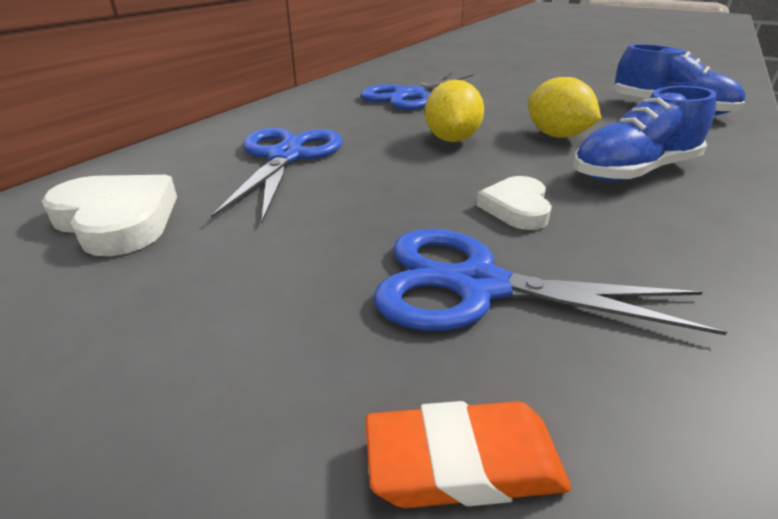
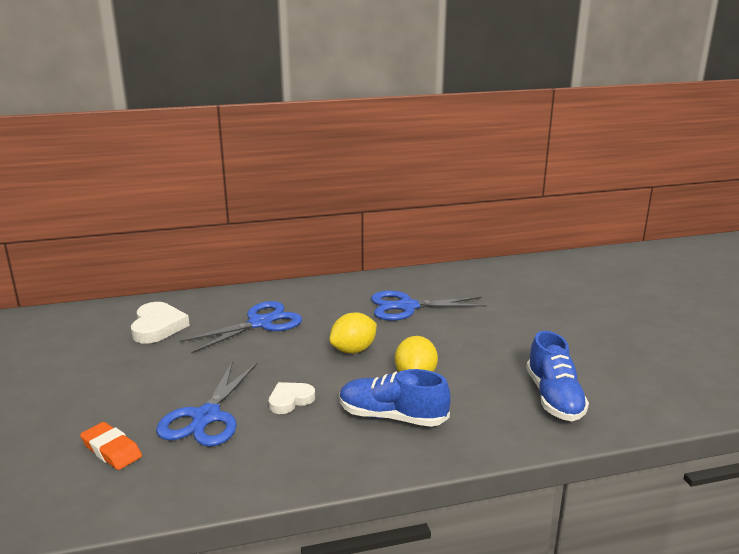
camera: 45 degrees right, 10 degrees down
blue scissors [373,229,727,335] -> blue scissors turned 135 degrees counterclockwise [156,361,257,447]

